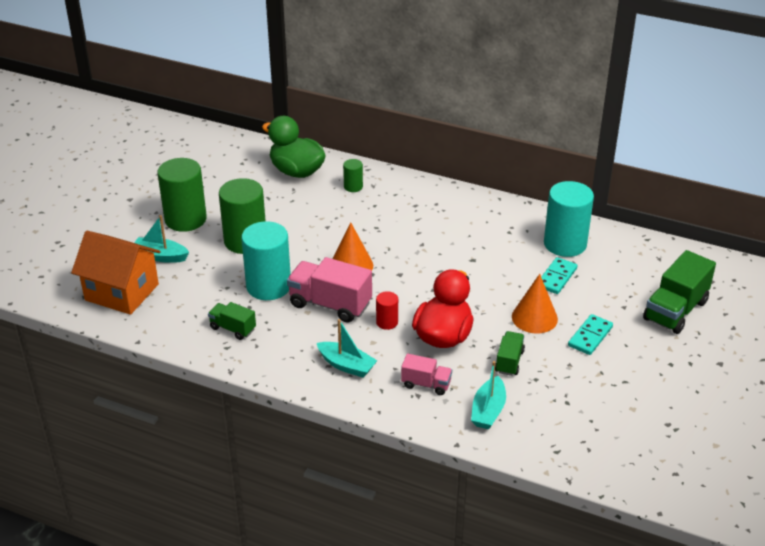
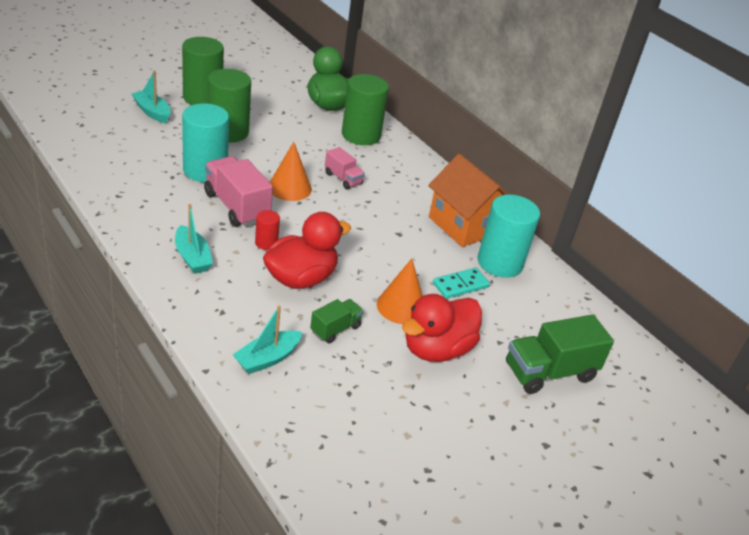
camera: 25 degrees right, 0 degrees up
orange house [71,231,160,315] -> orange house moved to [428,154,509,247]
green truck [208,302,256,340] -> none
green cylinder [343,159,363,192] -> green cylinder [342,74,389,145], size x2.12
pink truck [401,354,452,395] -> pink truck moved to [325,147,365,189]
turquoise domino [568,314,613,355] -> red duck [402,294,482,362]

